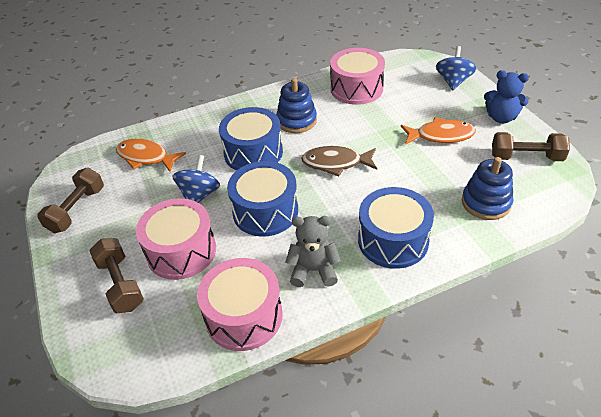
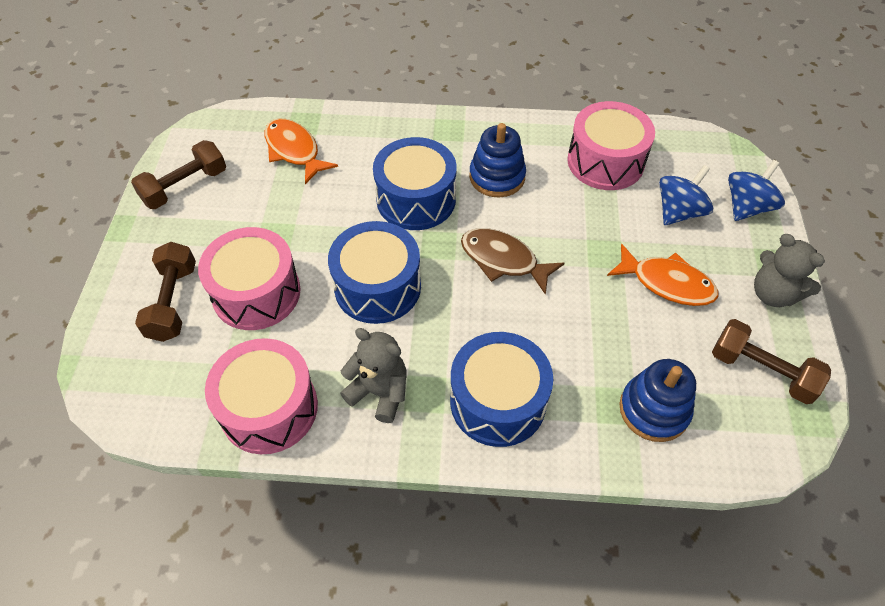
camera: 25 degrees right, 10 degrees up
blue spinning top [172,155,220,203] -> blue spinning top moved to [659,165,713,225]
blue teddy bear [484,70,529,123] -> grey teddy bear [754,234,825,307]

